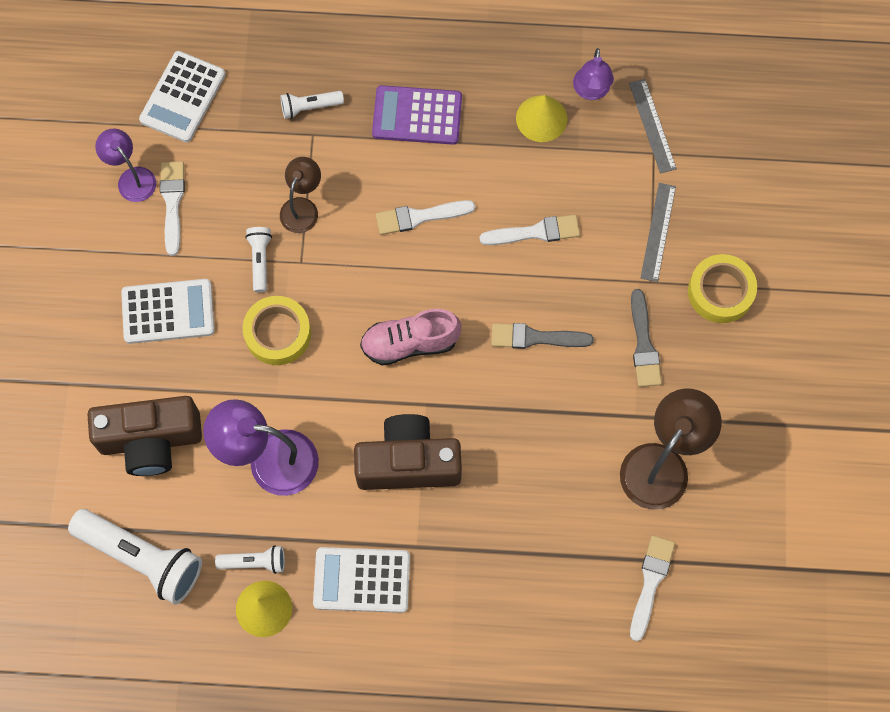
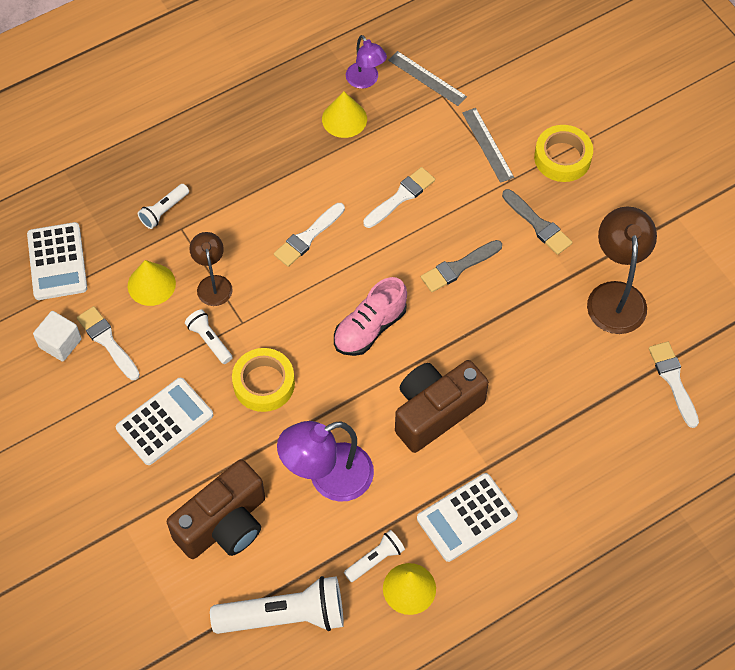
camera: 35 degrees left, 10 degrees down
purple lamp [95,128,156,202] -> white cube [33,311,82,362]
purple calculator [372,85,462,145] -> none
none -> yellow cone [128,260,176,306]

